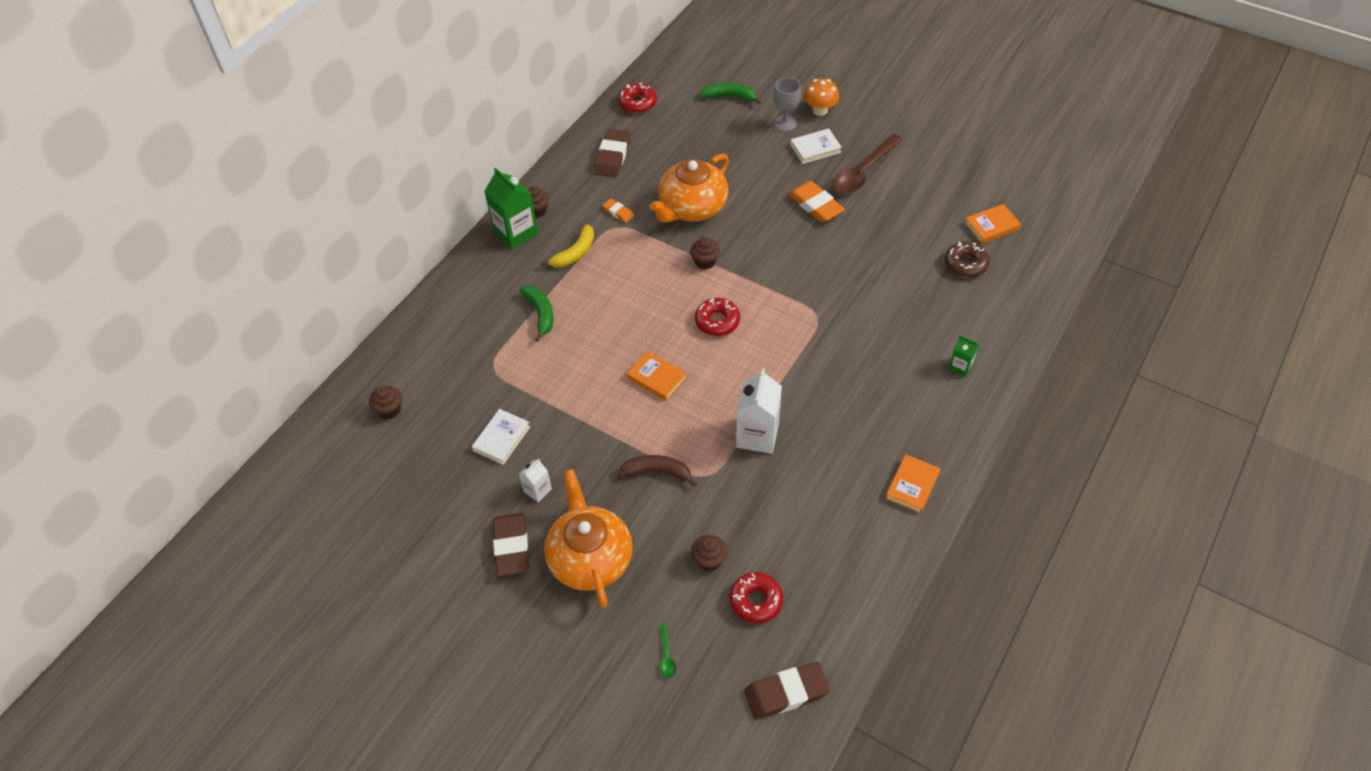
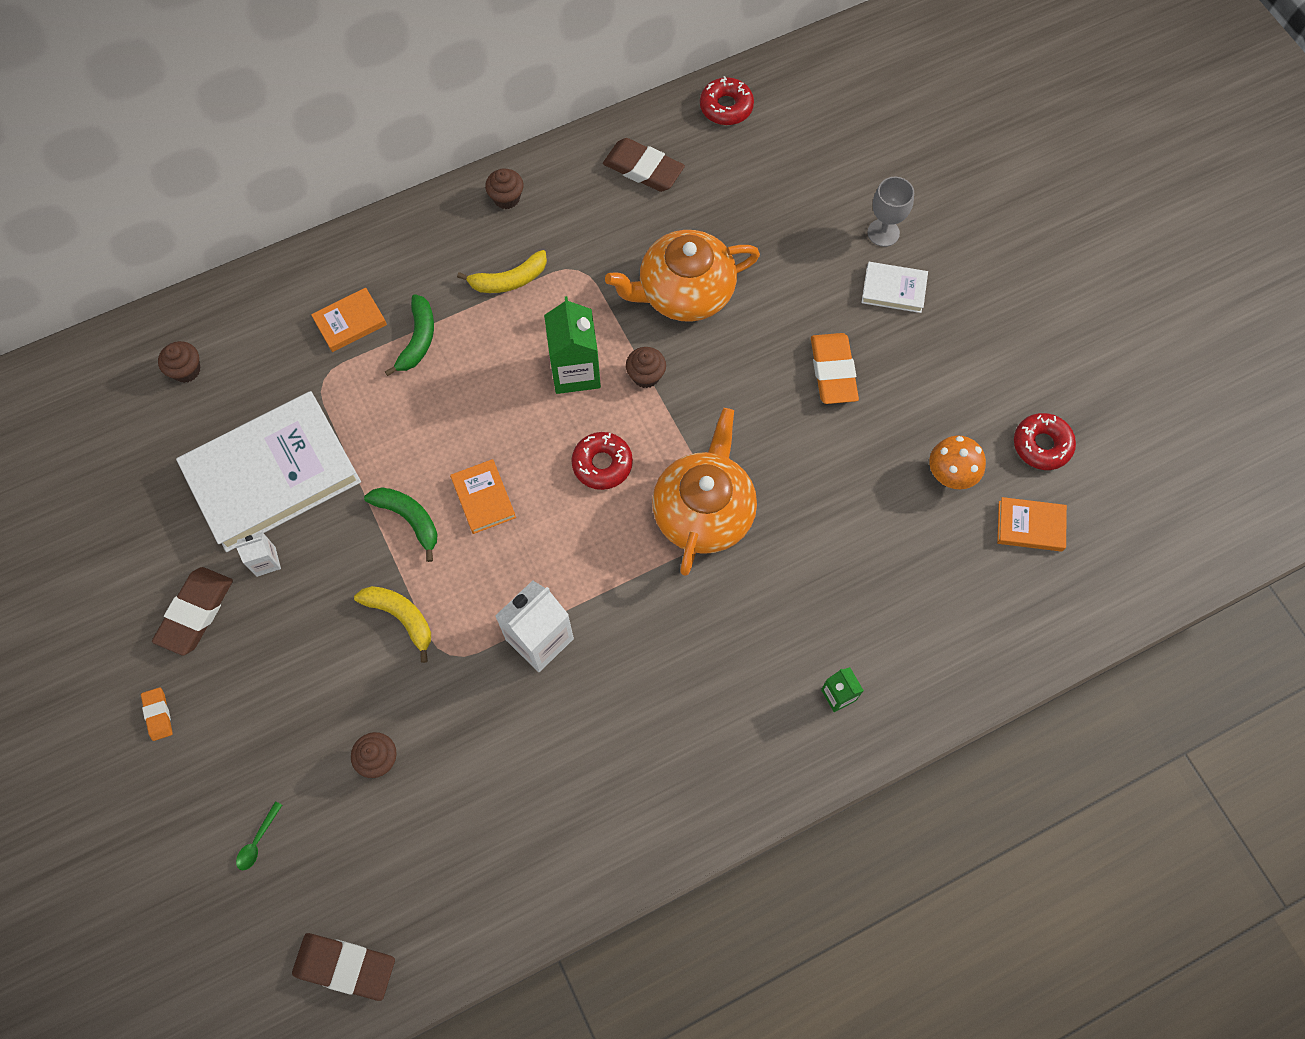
camera: 30 degrees right, 15 degrees up
white book [472,409,531,465] -> white book [176,391,361,552], size x2.30
green carton [484,167,538,249] -> green carton moved to [544,296,601,394]
orange teapot [544,469,633,608] -> orange teapot moved to [652,408,757,576]
brown eraser [594,129,630,177] -> brown eraser turned 75 degrees clockwise [603,138,685,192]
orange eraser [602,198,634,223] -> orange eraser moved to [141,687,173,741]
brown banana [618,455,697,487] -> yellow banana [354,586,431,663]
green banana [700,83,761,104] -> green banana moved to [364,487,437,562]
red donut [729,572,783,624] -> red donut moved to [1014,413,1076,470]
orange mushroom [804,79,839,116] -> orange mushroom moved to [929,435,986,489]
brown spoon [832,134,903,194] -> none
orange book [885,454,941,514] -> orange book moved to [311,288,387,352]
brown donut [945,241,990,278] -> none

